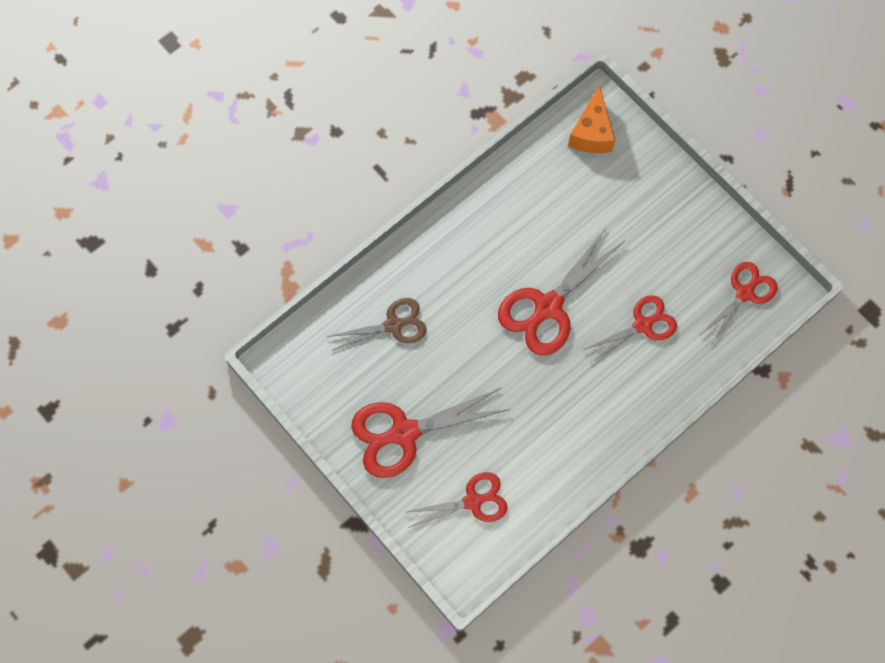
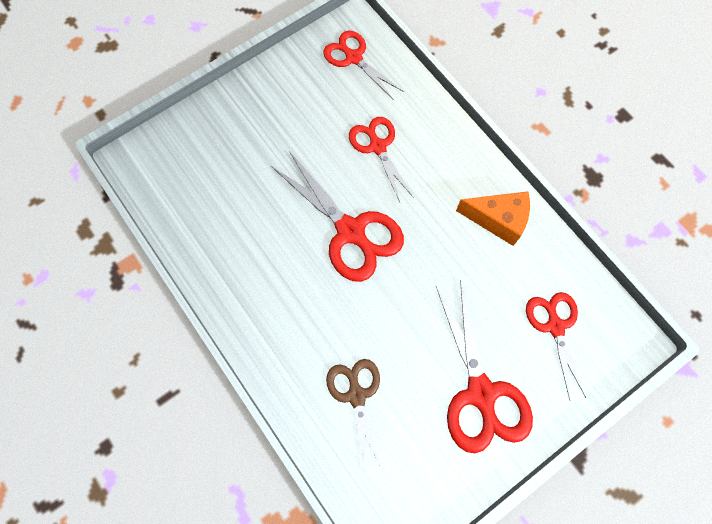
camera: 85 degrees left, 0 degrees up
orange cheese [568,85,615,153] -> orange cheese moved to [456,191,530,246]

